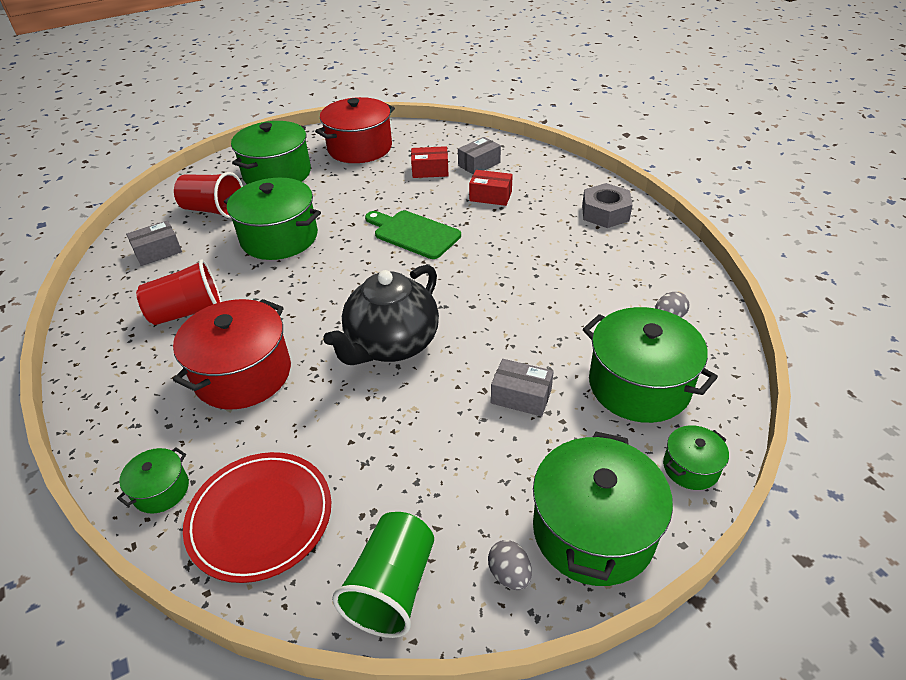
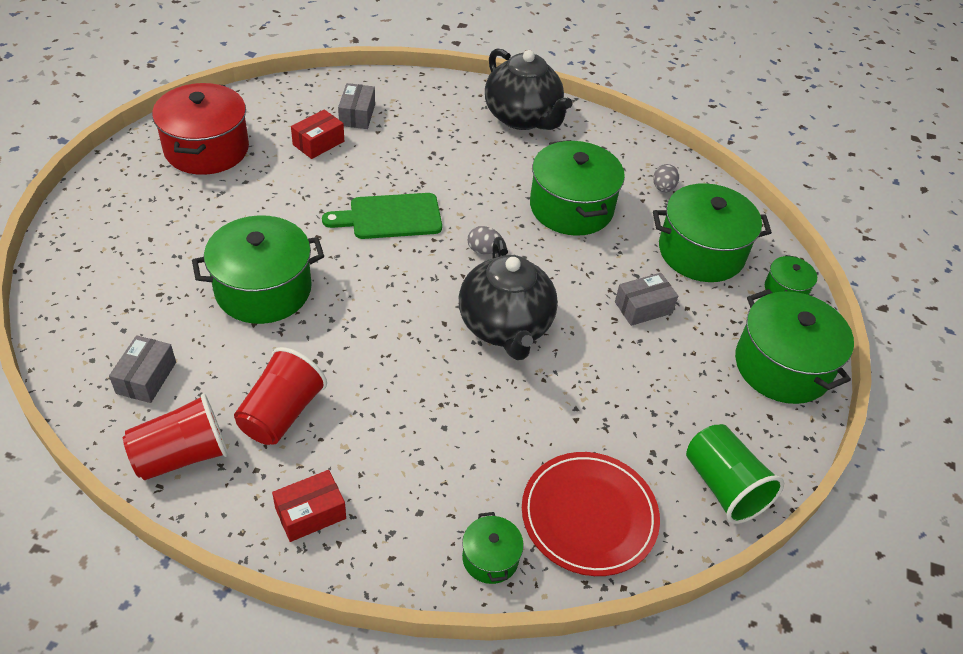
camera: 50 degrees left, 5 degrees up
red pot [173,299,291,409] -> none
red cup [174,172,243,218] -> red cup moved to [123,393,228,480]
green pot [231,121,311,184] -> green pot moved to [530,140,625,236]
red box [469,170,513,206] -> red box moved to [272,470,346,542]
grey egg [488,540,532,590] -> grey egg moved to [467,226,502,254]
grey nut [582,183,632,228] -> black teapot [485,48,572,130]

